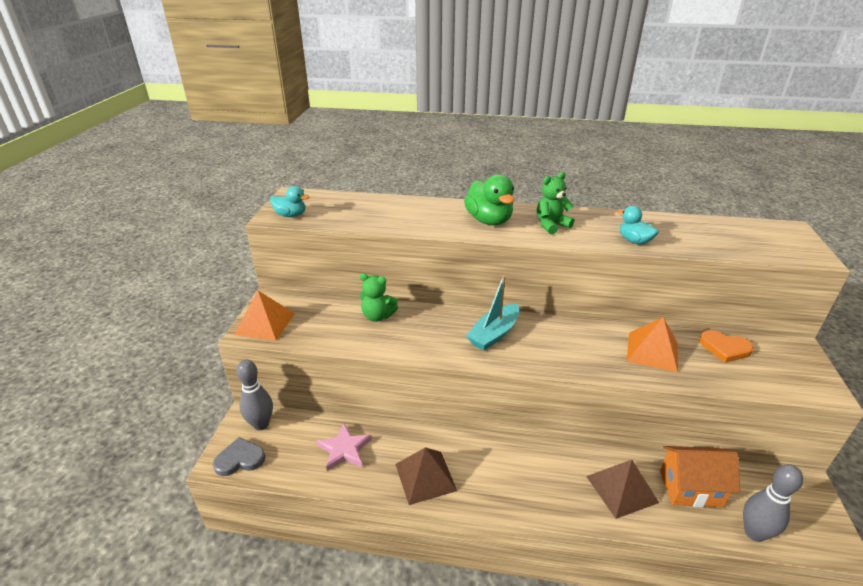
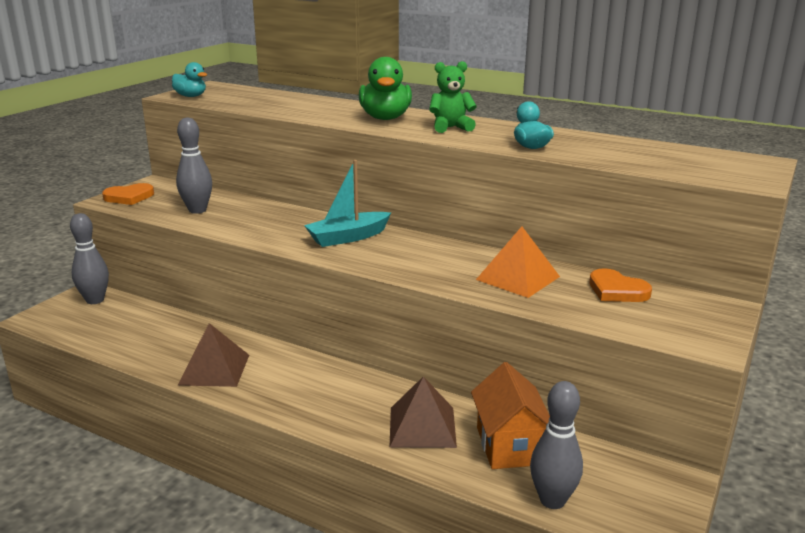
camera: 20 degrees right, 10 degrees down
grey heart [213,437,265,476] -> none
orange pyramid [234,291,295,341] -> orange heart [102,183,154,205]
pink star [316,423,372,471] -> none
green teddy bear [360,273,398,322] -> none
orange house [660,446,740,507] -> orange house turned 60 degrees clockwise [471,362,550,469]
none -> grey bowling pin [176,118,212,214]

